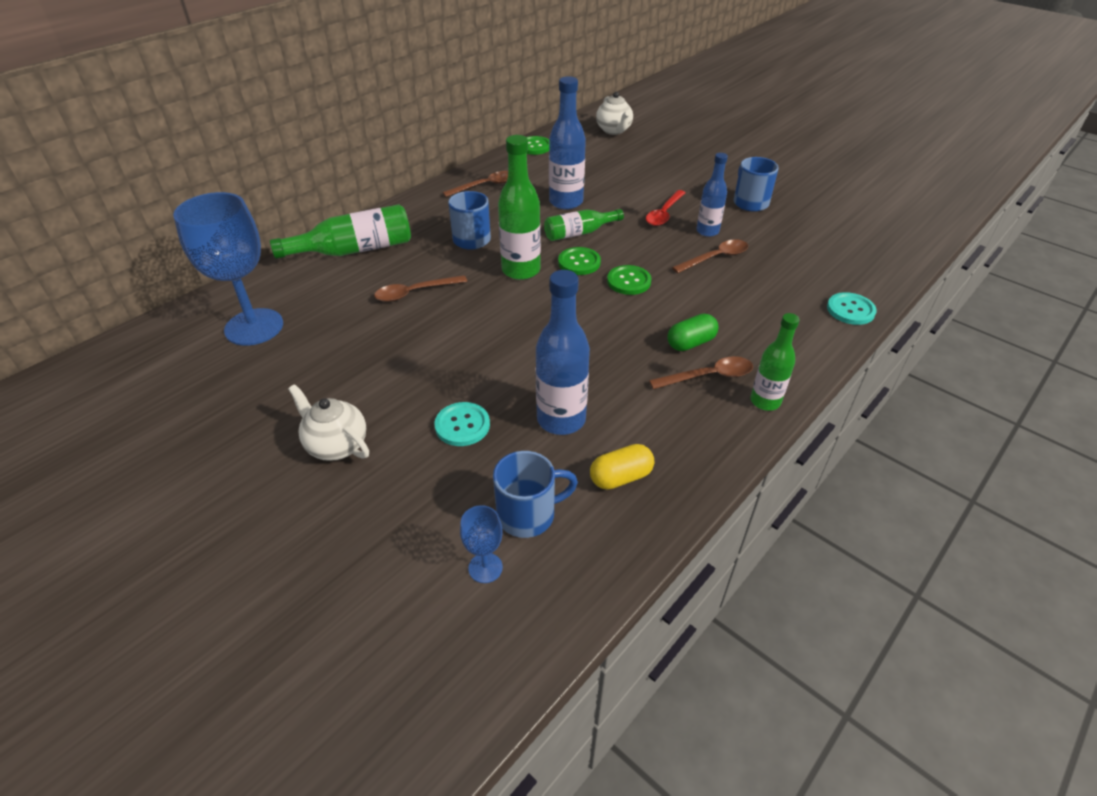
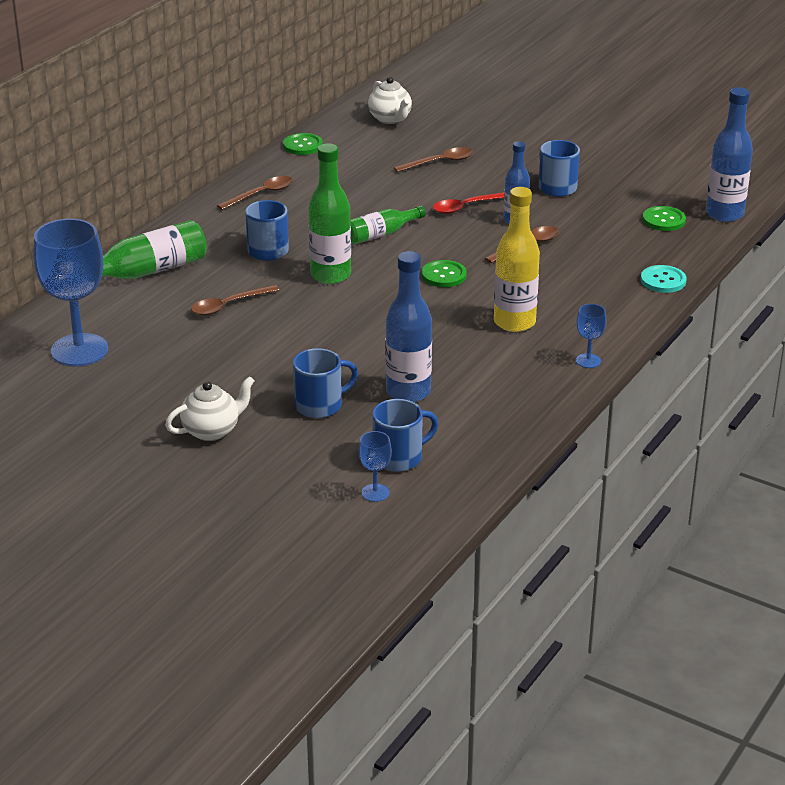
camera: 10 degrees left, 10 degrees down
white teapot [288,384,369,461] -> white teapot turned 120 degrees clockwise [165,376,254,441]
turquoise button [434,402,490,446] -> blue mug [293,348,358,418]
blue bottle [549,76,586,210] -> blue bottle moved to [706,87,753,222]
green button [558,247,601,275] -> green button moved to [643,206,686,231]
yellow capsule [590,444,654,490] -> none
red spoon [646,190,686,226] -> red spoon turned 45 degrees clockwise [433,192,504,214]
brown spoon [649,356,753,389] -> brown spoon moved to [394,147,473,172]
green capsule [667,313,719,351] -> yellow bottle [494,187,540,332]
green bottle [750,313,800,411] -> blue goblet [576,304,606,368]

